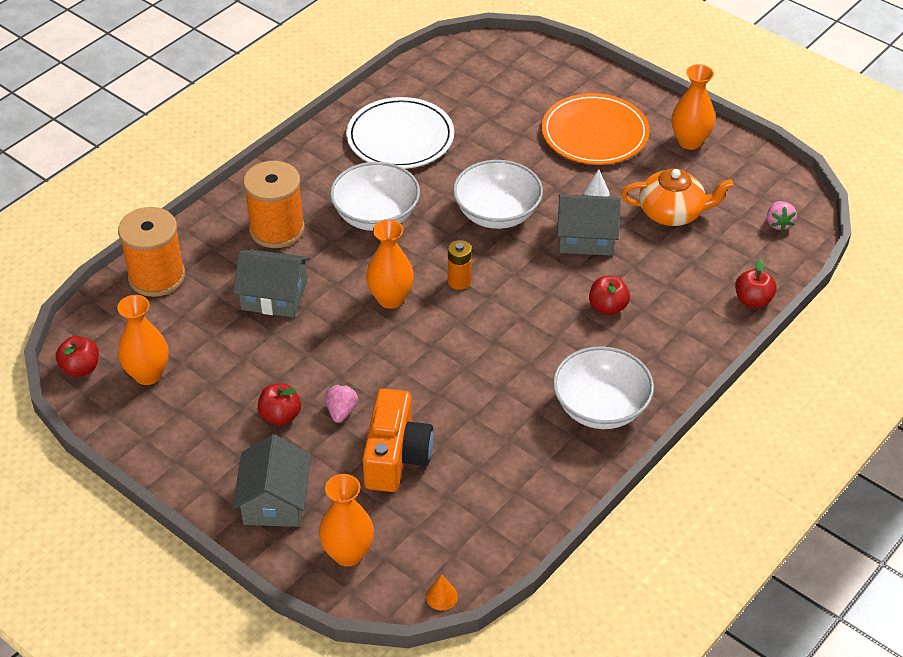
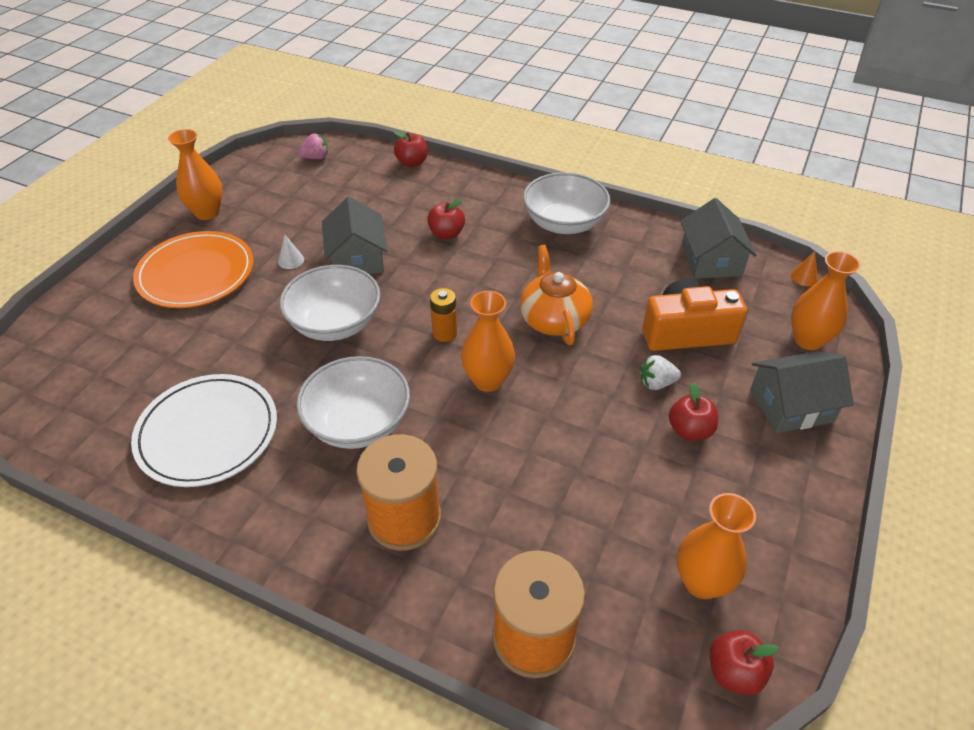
camera: 105 degrees left, 0 degrees up
grey house [233,249,310,317] -> grey house moved to [680,198,757,279]
pink strawberry [325,384,358,423] -> white strawberry [641,355,681,390]
orange teapot [621,168,734,226] -> orange teapot moved to [520,245,593,345]

